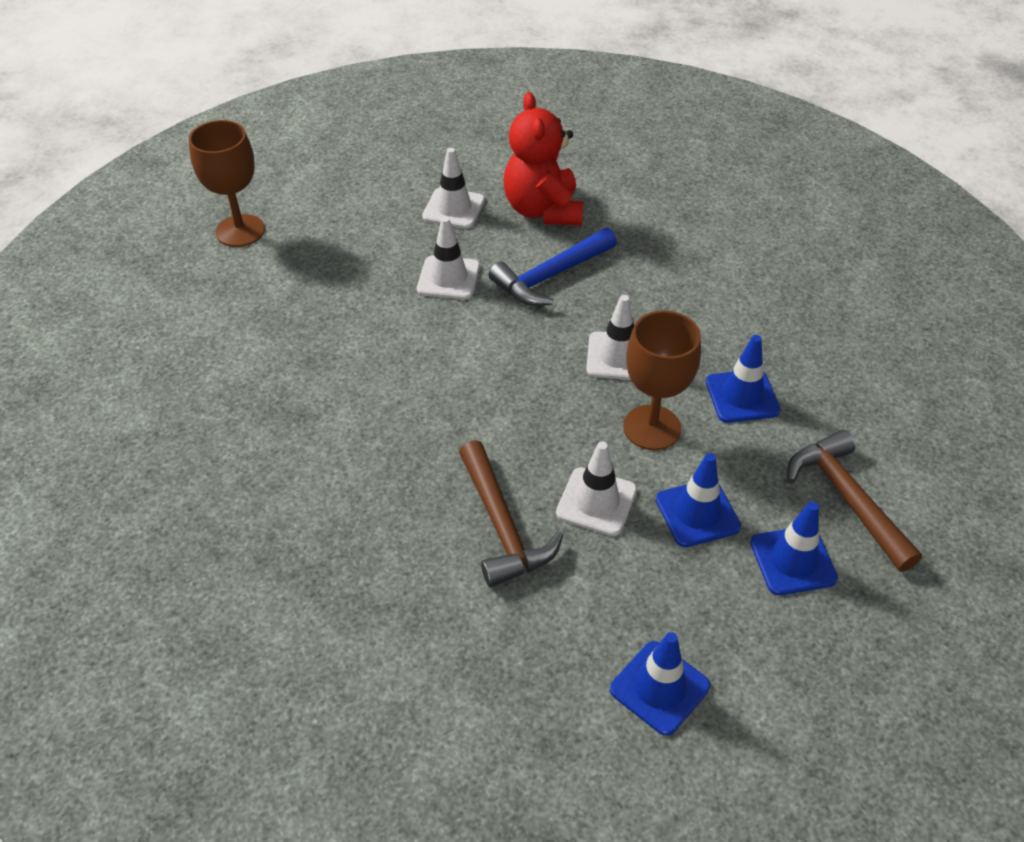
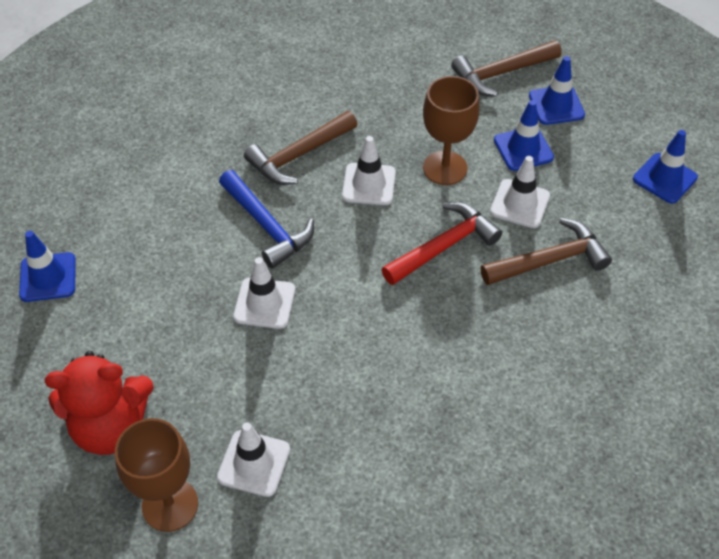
camera: 90 degrees left, 5 degrees up
white traffic cone [422,148,485,229] -> white traffic cone moved to [217,423,290,497]
red teddy bear [504,92,584,226] -> red teddy bear moved to [45,351,154,455]
blue traffic cone [706,335,780,423] -> blue traffic cone moved to [19,231,76,302]
none -> brown hammer [244,111,358,185]
none -> red hammer [382,202,502,285]

